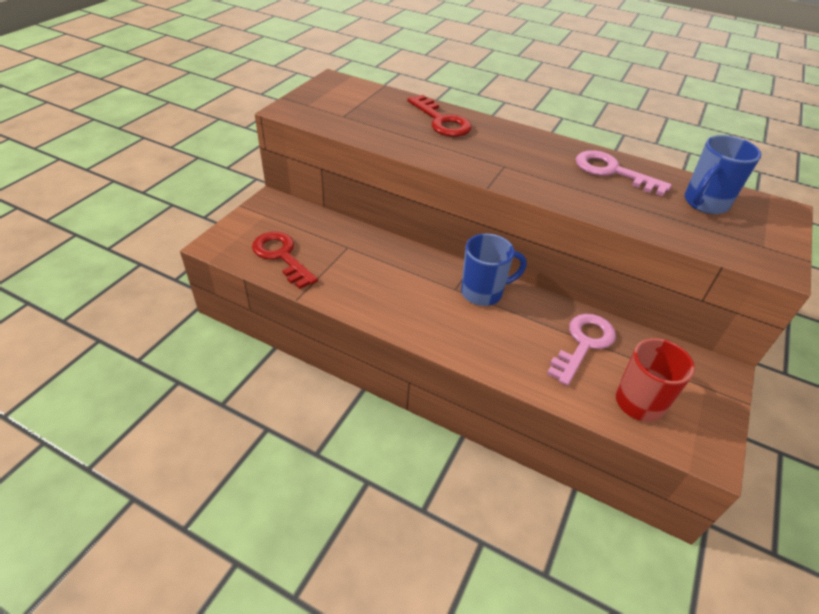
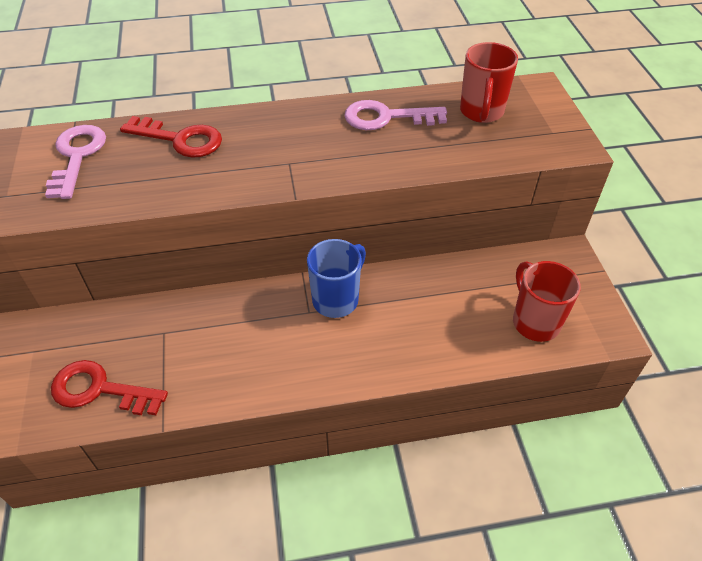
camera: 35 degrees left, 5 degrees up
pink key [547,314,616,386] -> pink key moved to [45,125,106,199]
blue mug [684,135,761,214] -> red mug [460,42,518,123]

